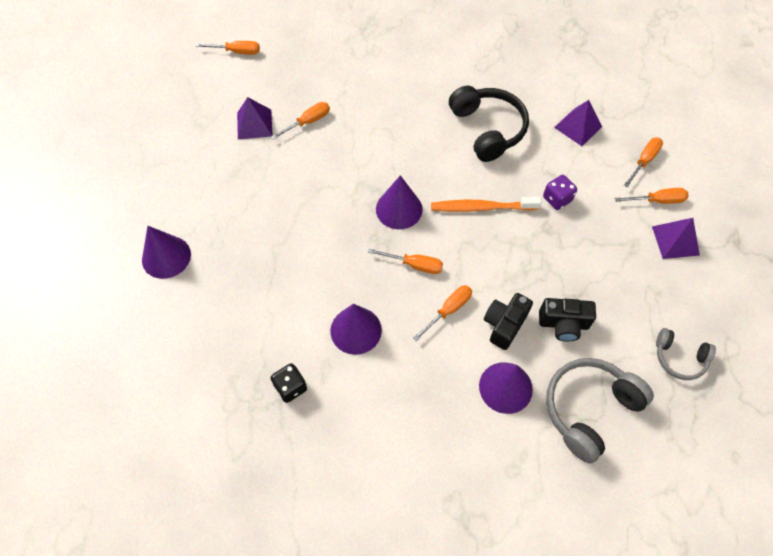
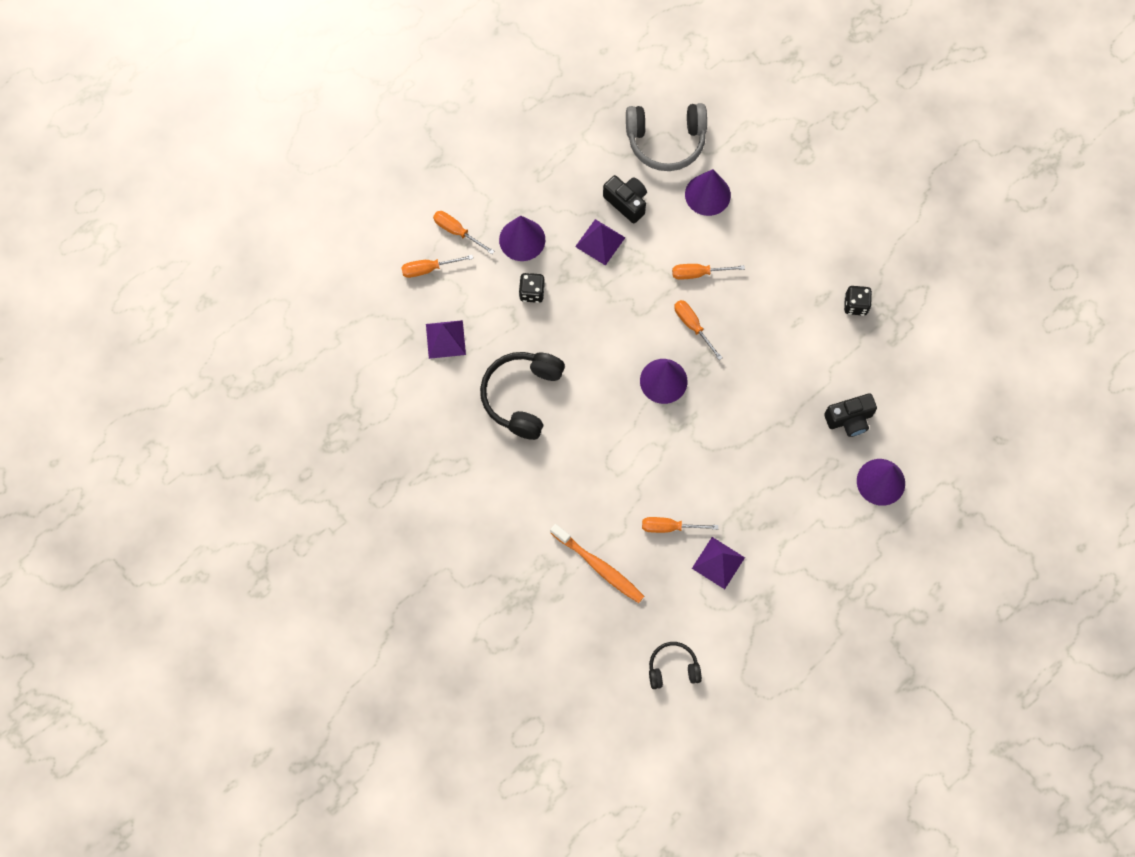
camera: 140 degrees left, 10 degrees up
orange screwdriver [196,41,260,55] -> black headphones [649,642,702,689]
purple cone [330,304,382,355] -> purple cone moved to [499,216,545,261]
orange toothbrush [431,197,542,212] -> orange toothbrush moved to [550,524,644,603]
black camera [484,293,533,350] -> black camera moved to [824,393,877,437]
purple dice [543,175,577,210] -> black dice [519,273,545,303]
purple pyramid [652,218,700,259] -> purple pyramid moved to [575,219,625,266]
grey headphones [656,328,716,380] -> none

